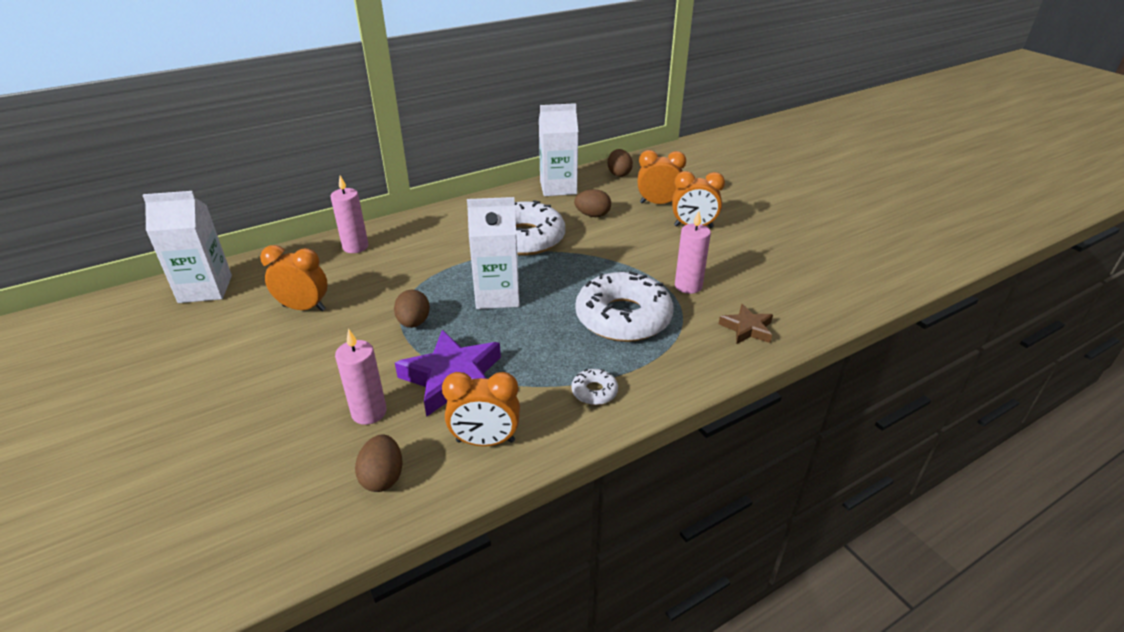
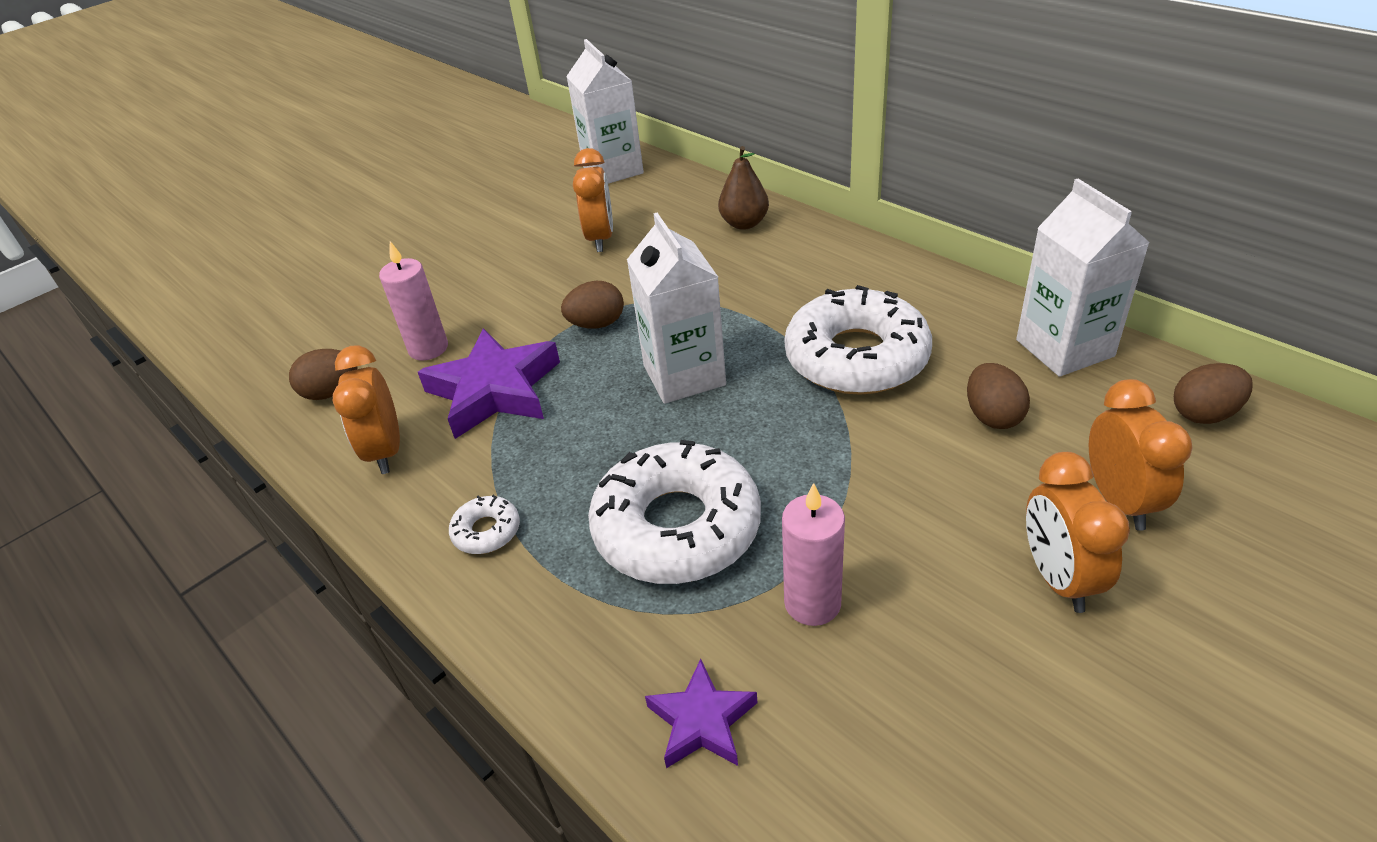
camera: 80 degrees right, 5 degrees up
pink candle [331,176,368,253] -> brown pear [718,146,769,230]
brown star [719,304,773,344] -> purple star [645,659,758,768]

